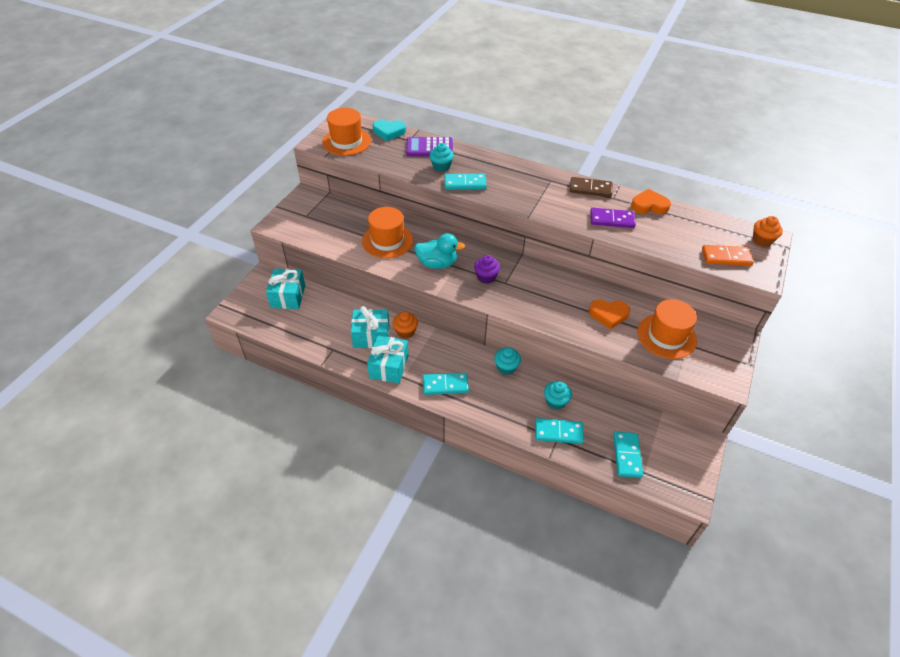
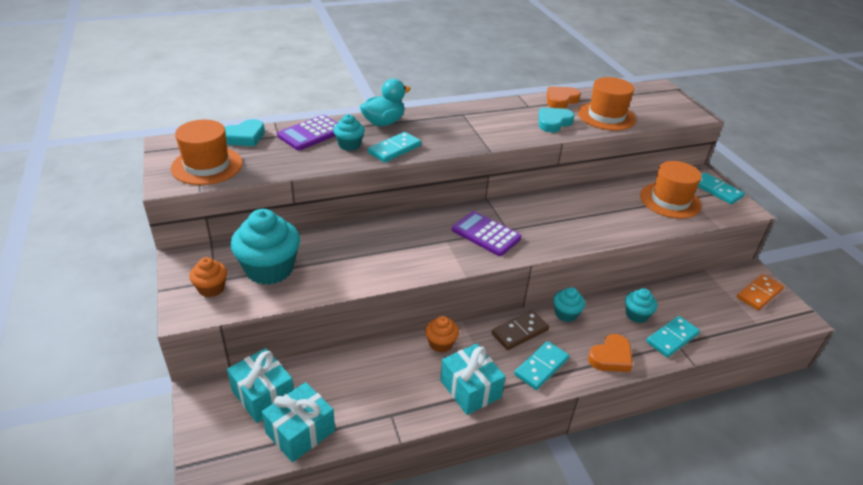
camera: 45 degrees left, 10 degrees down
turquoise gift [351,306,389,348] -> turquoise gift moved to [262,382,335,462]
orange hat [362,207,413,258] -> orange hat moved to [578,77,636,131]
turquoise duck [414,233,465,269] -> turquoise duck moved to [360,79,411,126]
purple cupcake [474,255,500,284] -> purple calculator [452,211,522,256]
brown domino [570,177,612,197] -> brown domino moved to [492,311,549,350]
orange heart [589,300,630,329] -> orange heart moved to [588,334,633,372]
purple domino [590,208,636,228] -> turquoise heart [539,108,574,132]
turquoise domino [613,431,643,478] -> turquoise domino moved to [698,173,745,204]
orange domino [702,245,754,266] -> orange domino moved to [737,274,784,311]
orange cupcake [753,216,783,247] -> orange cupcake moved to [189,257,227,297]
none -> turquoise cupcake [230,209,300,285]

